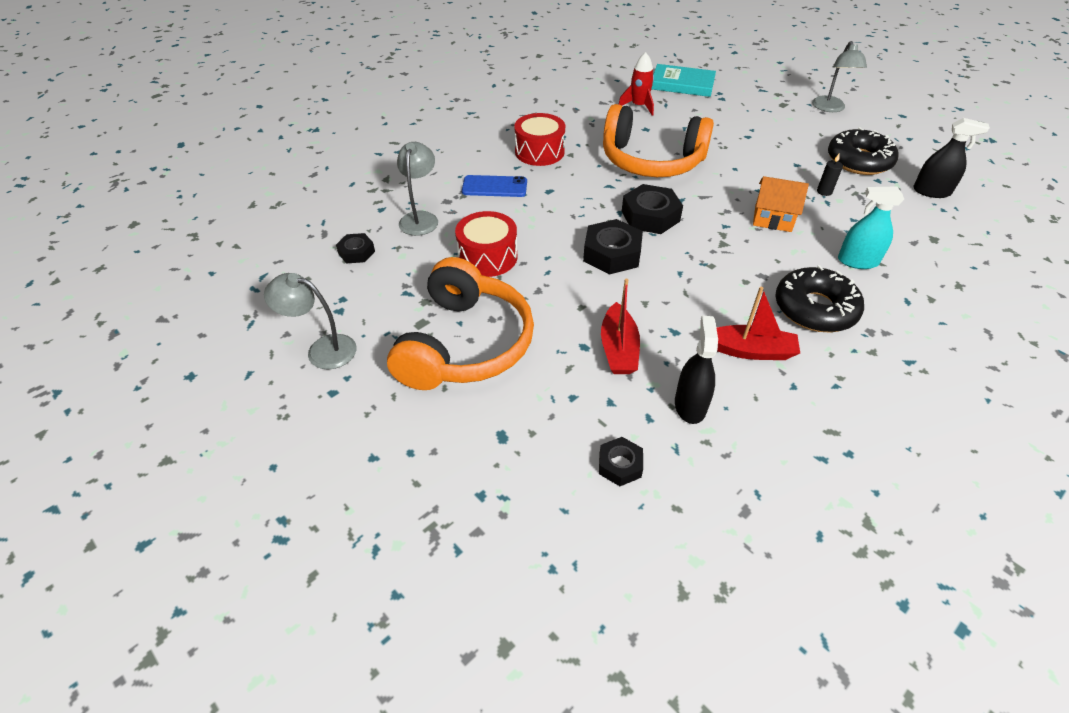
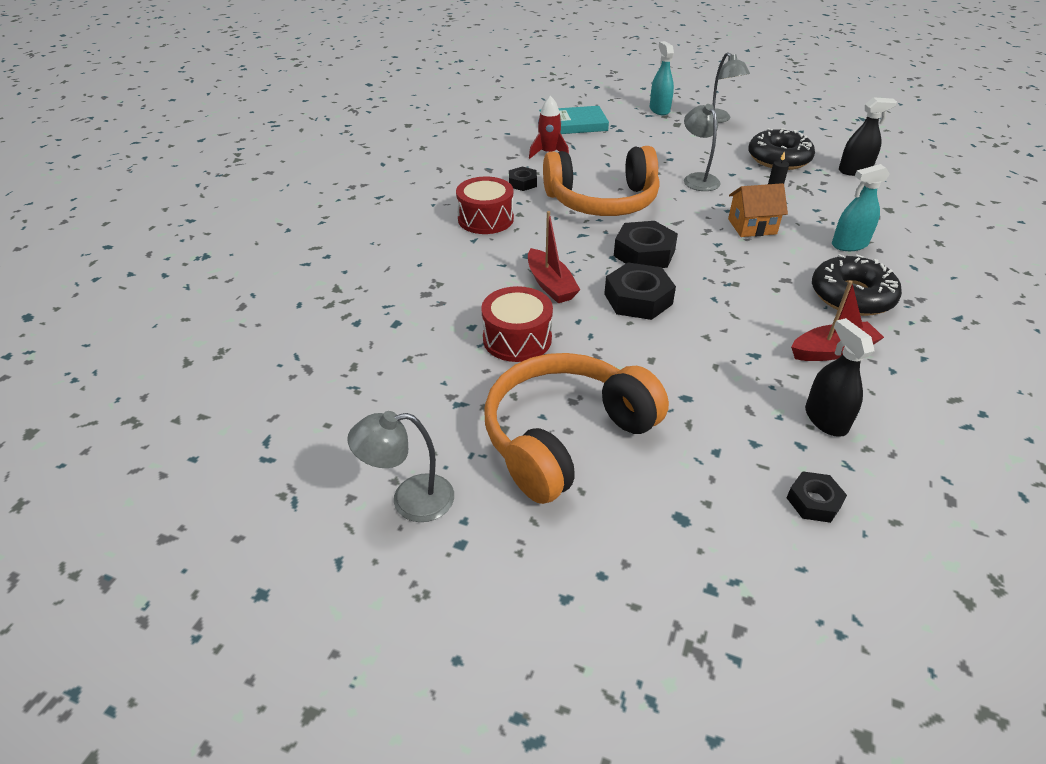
camera: 25 degrees left, 5 degrees down
black nut [336,233,375,264] -> black nut moved to [509,166,537,191]
orange headphones [387,257,534,390] -> orange headphones turned 120 degrees counterclockwise [484,353,669,504]
grey lamp [397,142,438,236] -> grey lamp moved to [684,104,721,191]
blue phone [462,175,527,197] -> none
red boat [601,279,640,374] -> red boat moved to [528,211,580,303]
none -> turquoise spray bottle [650,41,674,115]

